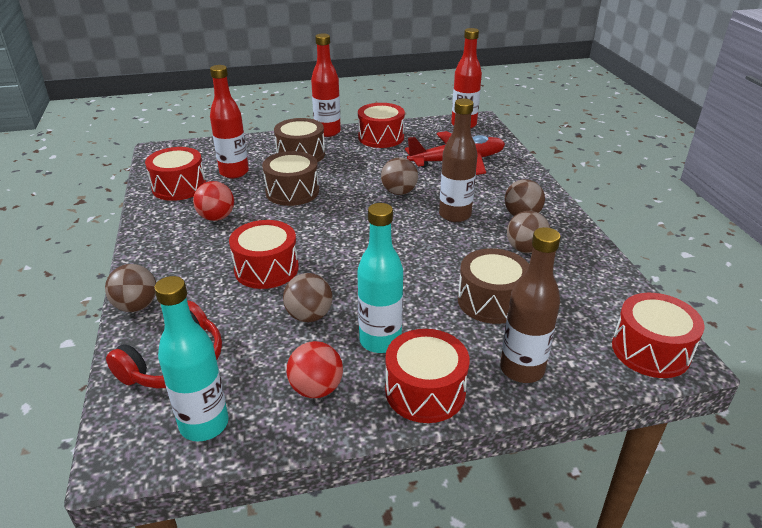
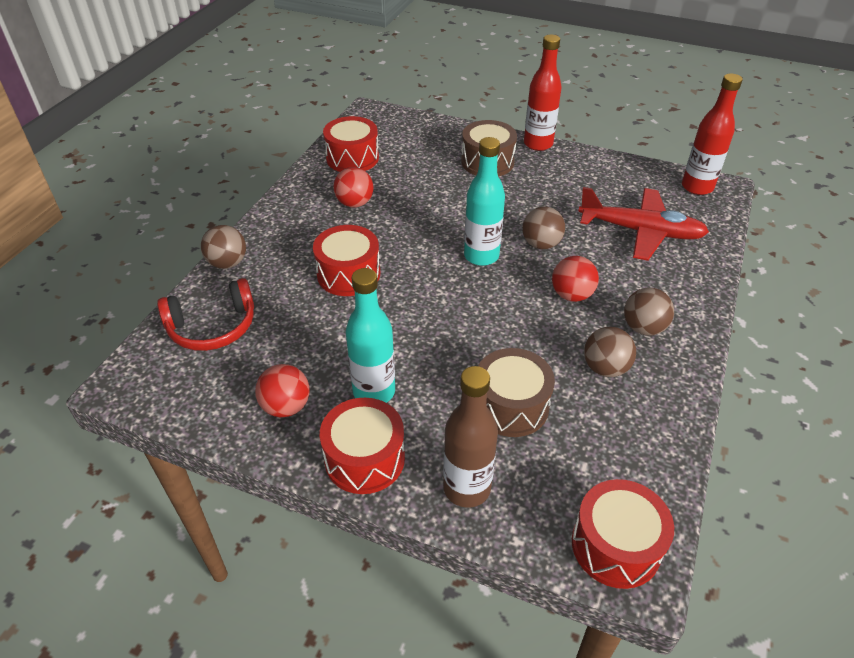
camera: 35 degrees right, 10 degrees up
turquoise bottle [154,276,229,442] -> turquoise bottle moved to [464,137,505,266]
red bottle [210,65,249,178] -> none
brown drum [262,151,319,206] -> none
brown ball [283,273,333,322] -> none
red drum [358,103,405,148] -> none
brown bottle [439,99,477,222] -> red ball [552,256,599,302]

